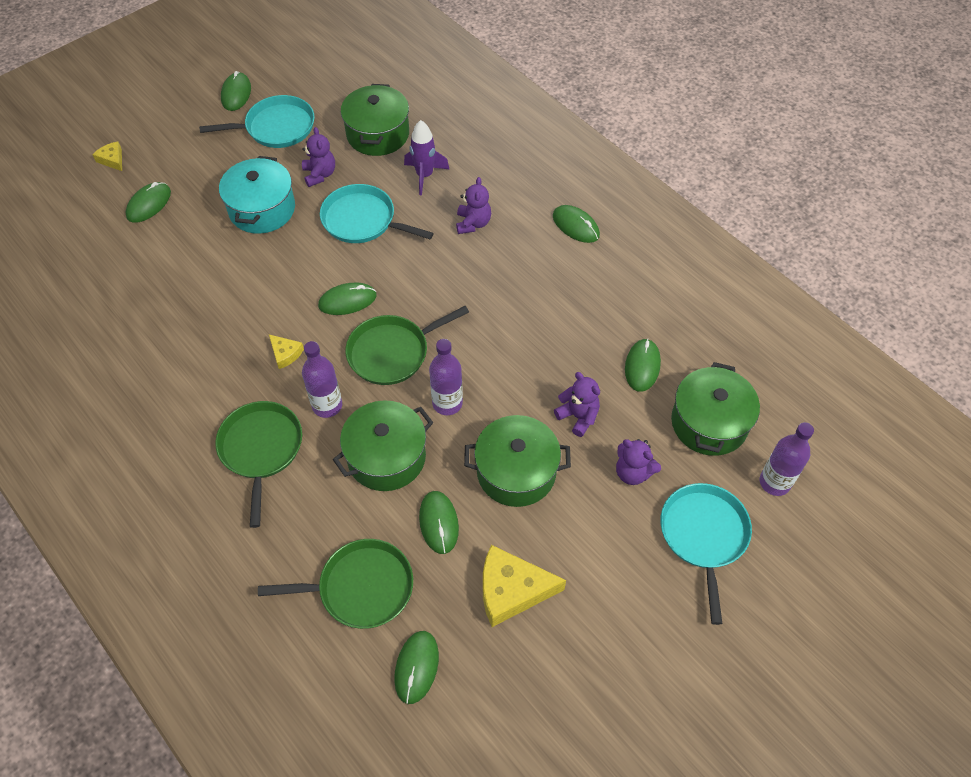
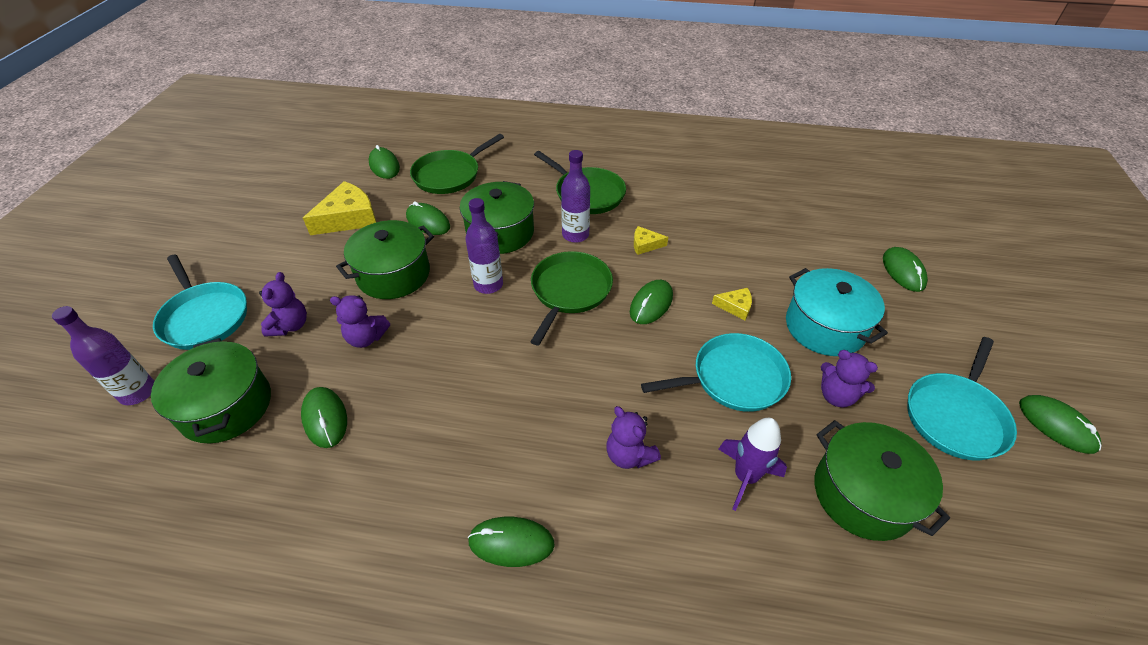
camera: 140 degrees right, 10 degrees down
yellow cheese [92,142,122,171] -> yellow cheese moved to [712,288,752,320]
purple teddy bear [616,439,661,485] -> purple teddy bear turned 105 degrees clockwise [259,272,307,337]

